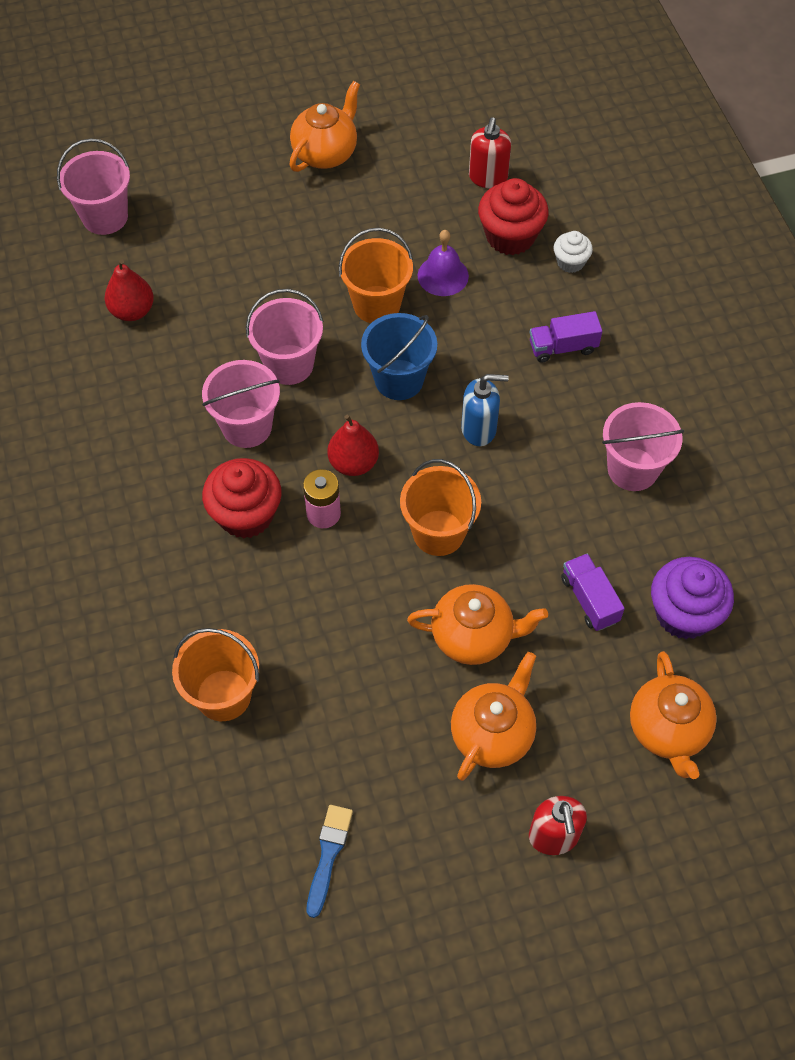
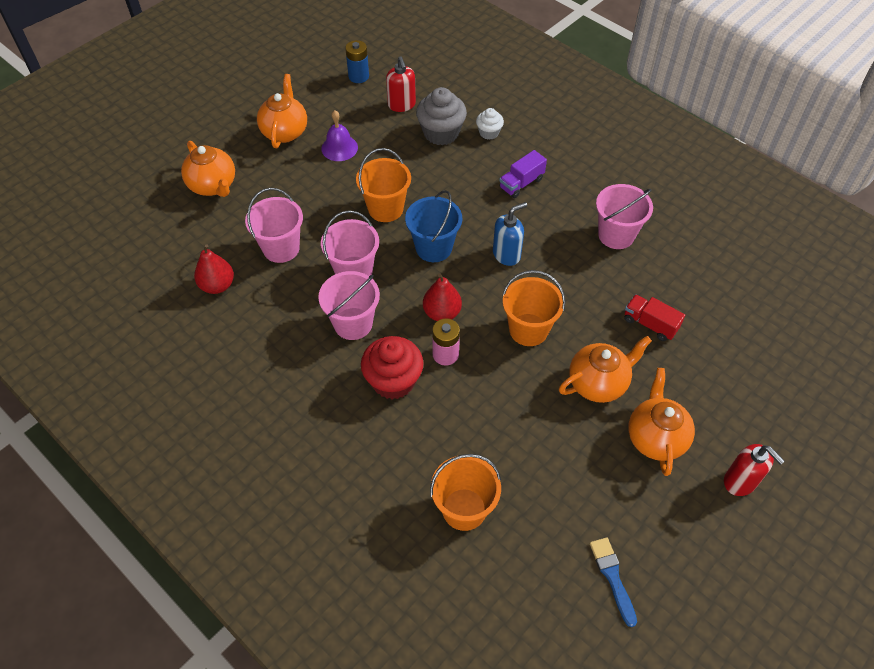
camera: 30 degrees left, 5 degrees down
pink bucket [57,139,130,235] -> pink bucket moved to [245,188,303,263]
purple bell [418,230,469,296] -> purple bell moved to [321,110,358,161]
red cupcake [478,178,549,255] -> grey cupcake [416,87,467,145]
purple truck [561,553,625,631] -> red truck [624,294,685,341]
orange teapot [630,651,717,779] -> orange teapot moved to [181,141,235,197]
purple cupcake [651,557,734,639] -> none
none -> blue battery [345,40,369,83]

